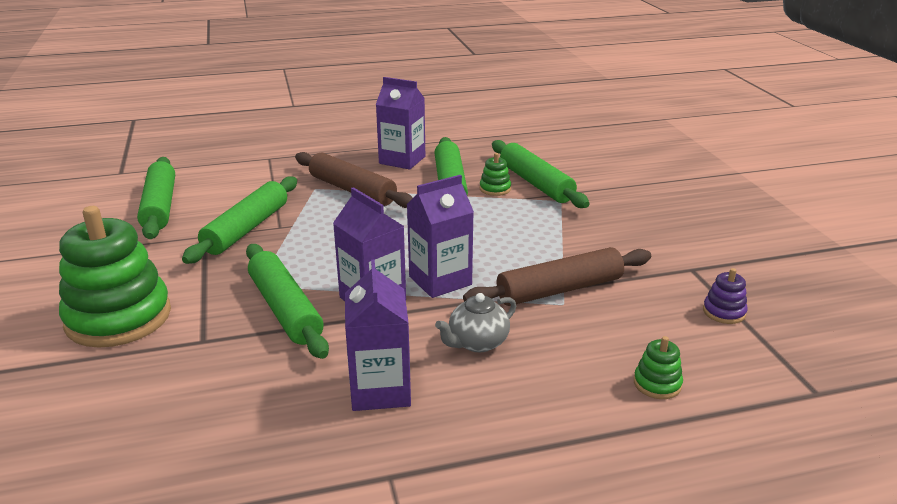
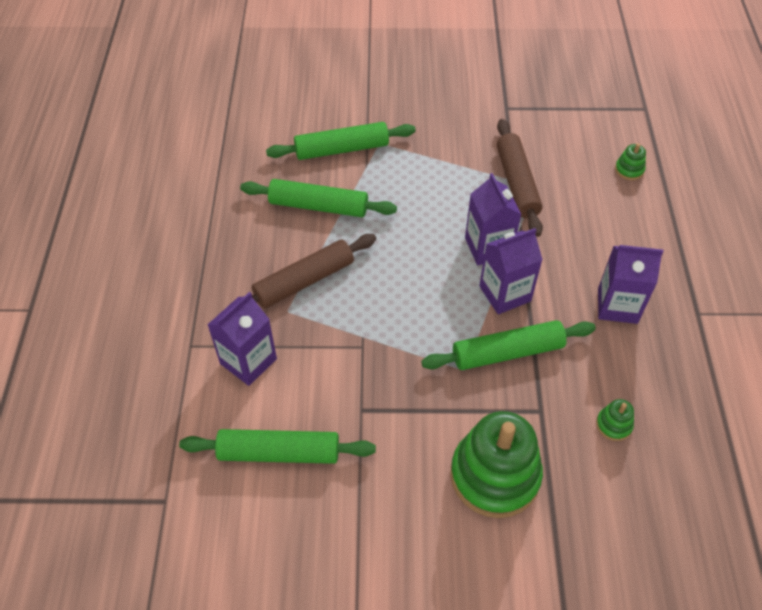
camera: 75 degrees left, 25 degrees up
green rolling pin [182,176,297,264] -> none
purple carton [376,77,425,169] -> purple carton moved to [207,292,277,386]
grey teapot [435,293,516,352] -> none
green stacking toy [480,153,511,196] -> green stacking toy moved to [596,399,634,441]
purple stacking toy [703,268,748,324] -> none

